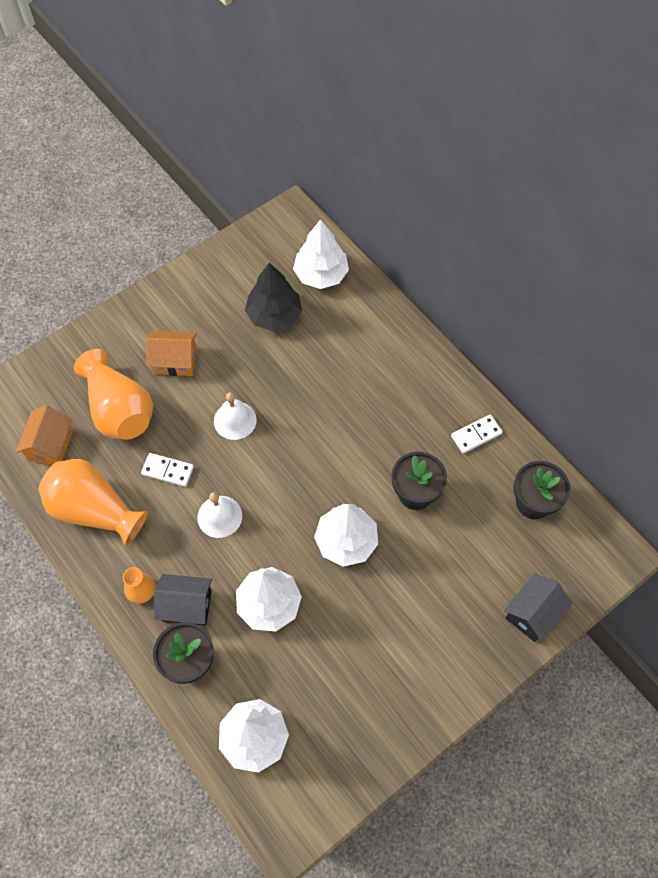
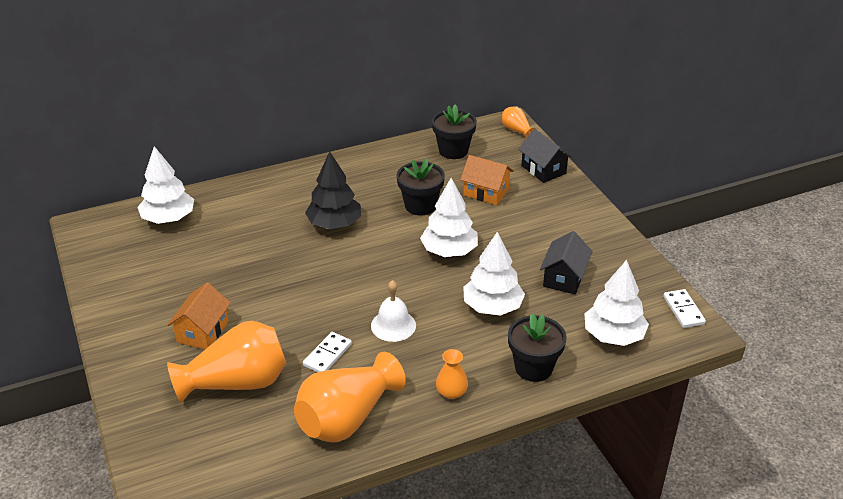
camera: 75 degrees left, 25 degrees down
orange house [16,405,73,465] -> orange house moved to [460,155,514,205]
black house [154,574,212,626] -> black house moved to [540,231,593,294]
white bell [214,392,257,440] -> none
black tree [245,262,302,331] -> black tree moved to [305,151,361,229]
white domino [451,414,503,454] -> white domino moved to [663,289,706,328]
none -> orange vase [502,106,536,139]

